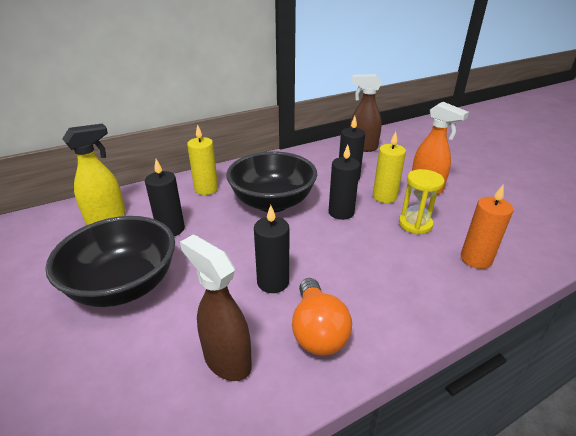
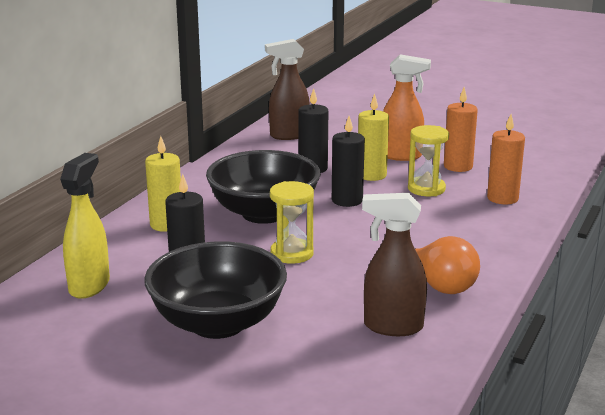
camera: 35 degrees left, 10 degrees down
black candle [254,205,289,293] -> none
none -> yellow hourglass [270,181,314,264]
none -> orange candle [444,87,478,172]

